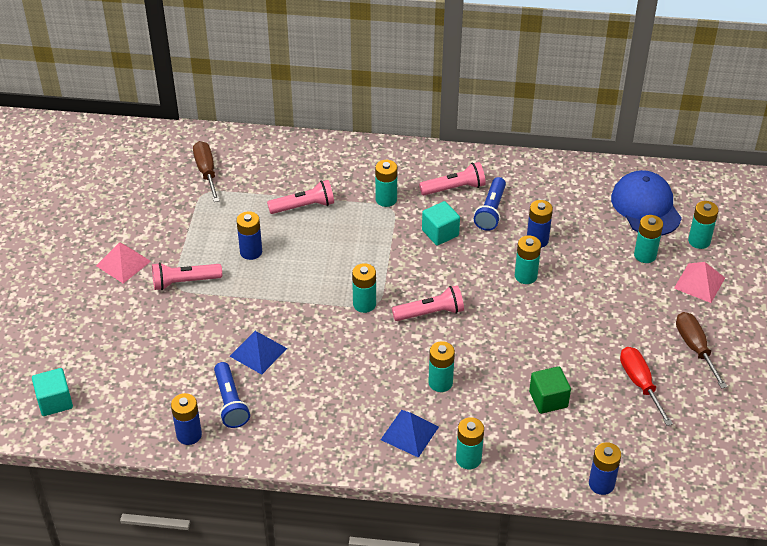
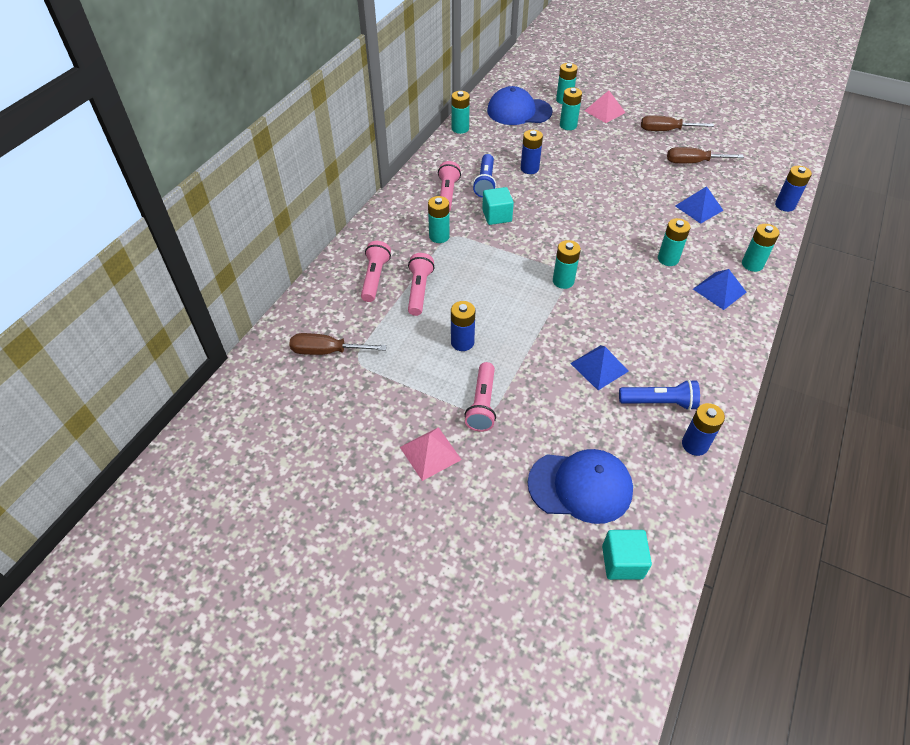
camera: 70 degrees left, 5 degrees up
pink flashlight [392,285,464,321] -> pink flashlight moved to [361,241,391,302]
blue flashlight [474,177,506,231] -> blue flashlight turned 60 degrees clockwise [473,154,496,198]
turquoise battery [515,235,541,284] -> turquoise battery moved to [451,91,470,134]
green cube [529,366,571,414] -> blue pyramid [675,186,724,224]
red screwdriver [620,347,673,426] -> brown screwdriver [667,147,744,163]
none -> blue cap [527,449,633,524]

